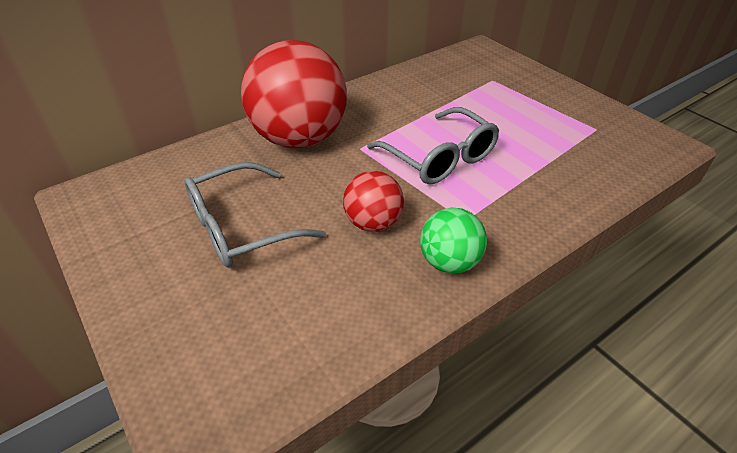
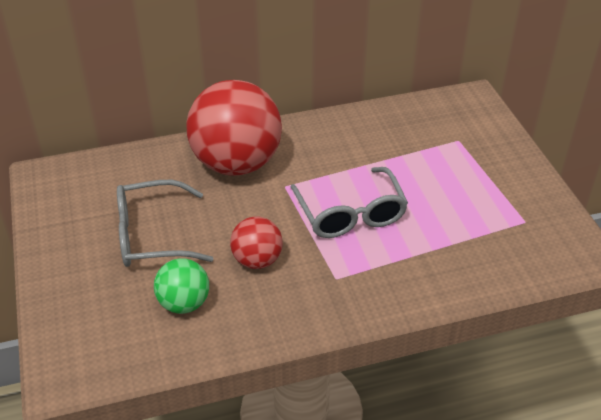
camera: 20 degrees right, 0 degrees up
green ball [420,208,487,273] -> green ball moved to [154,258,209,314]

